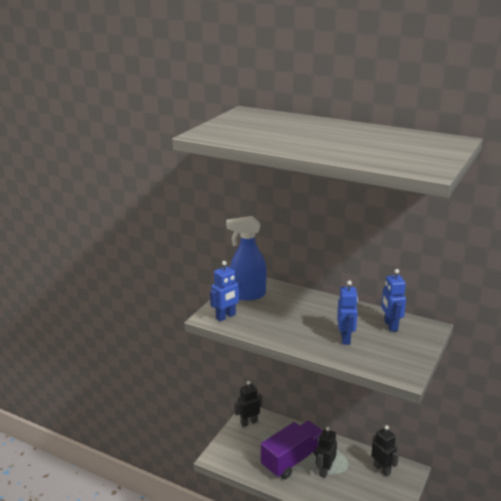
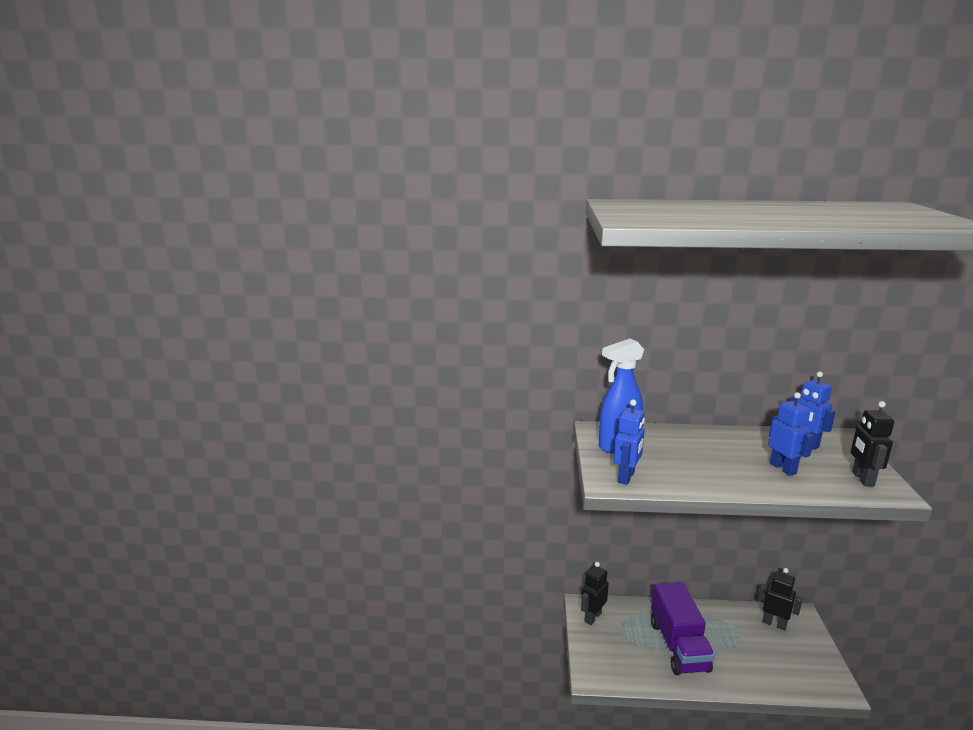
camera: 25 degrees left, 5 degrees down
purple truck [261,421,323,479] -> purple truck turned 150 degrees clockwise [651,582,715,675]
black robot [316,427,337,478] -> black robot moved to [851,401,894,487]

